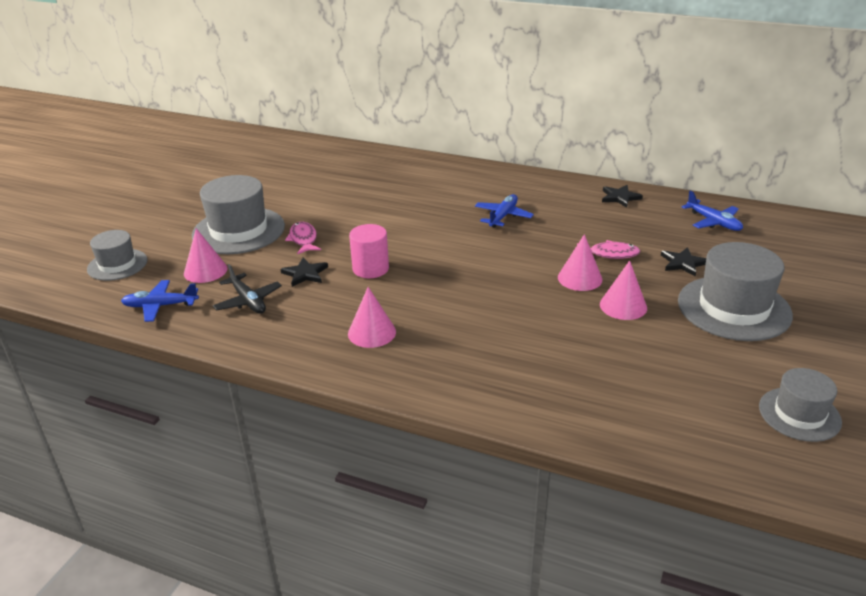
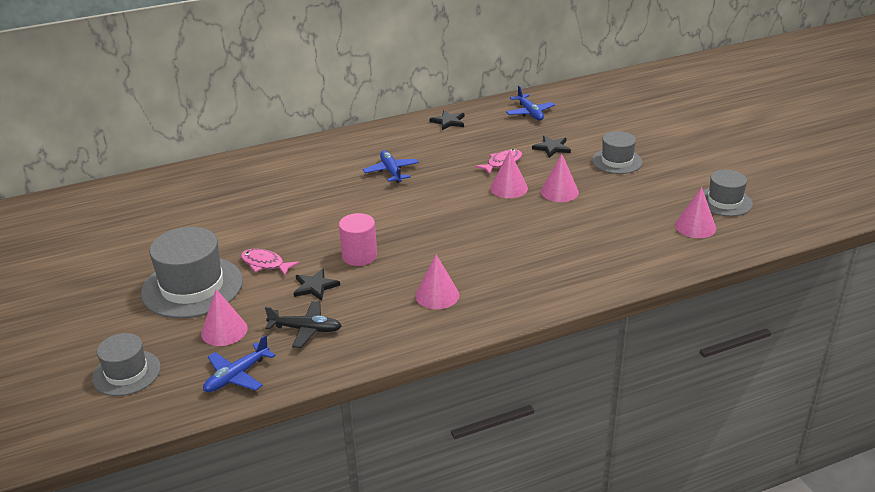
camera: 45 degrees left, 0 degrees up
grey hat [678,242,793,341] -> grey hat [592,131,643,174], size x0.59
blue plane [682,191,743,231] -> blue plane turned 60 degrees clockwise [506,85,555,120]
none -> pink cone [675,187,716,238]

